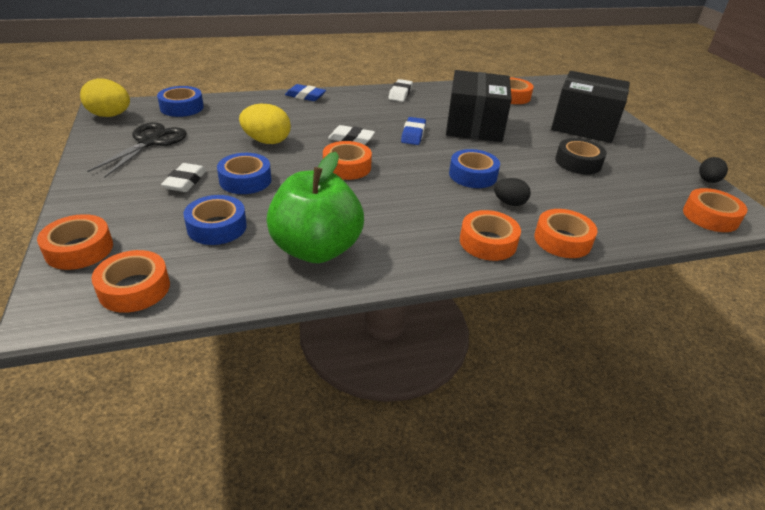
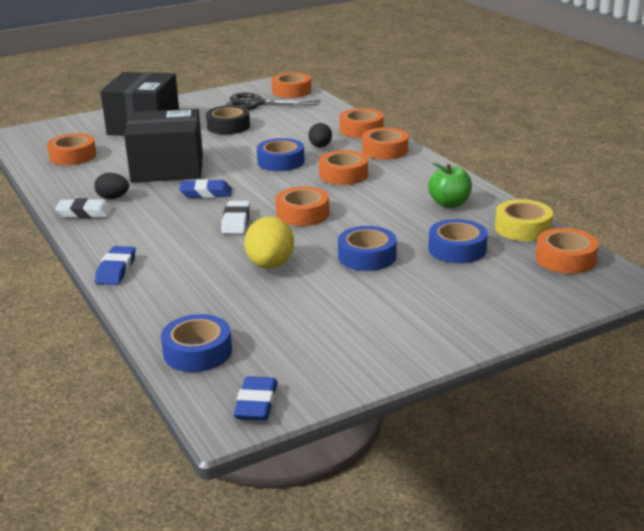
camera: 100 degrees left, 10 degrees down
orange tape [37,214,113,270] -> orange tape moved to [319,150,368,185]
yellow egg [80,78,130,117] -> blue eraser [233,376,278,421]
black scissors [87,122,187,178] -> black scissors moved to [225,93,320,110]
white eraser [161,163,207,192] -> none
green apple [266,152,364,263] -> green apple [428,163,472,208], size x0.54
black egg [699,157,728,183] -> black egg moved to [94,173,129,199]
none -> yellow tape [495,199,553,241]

